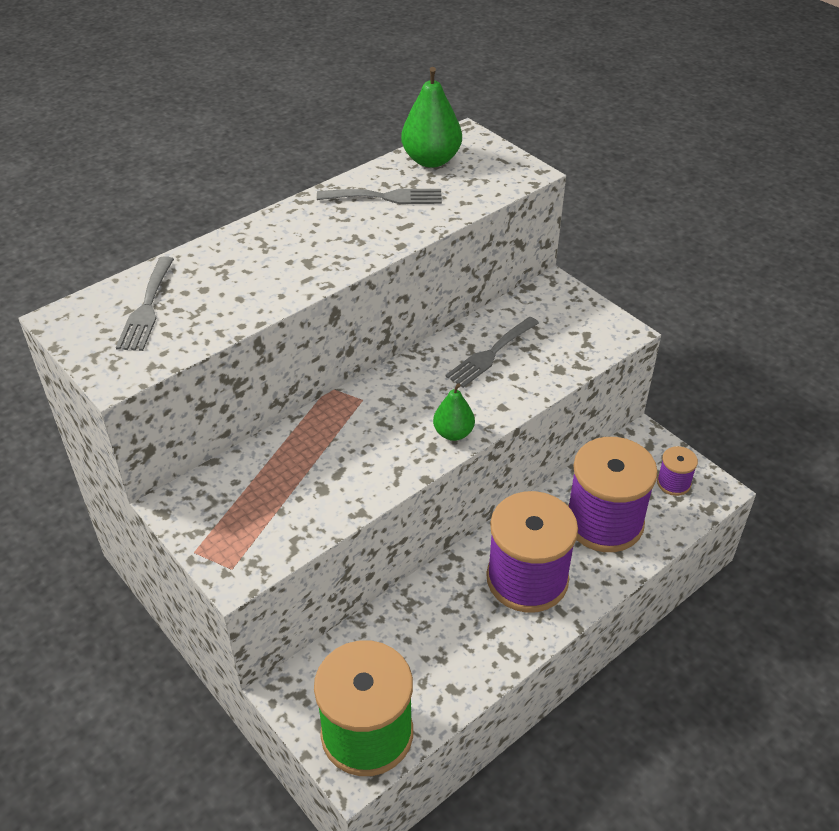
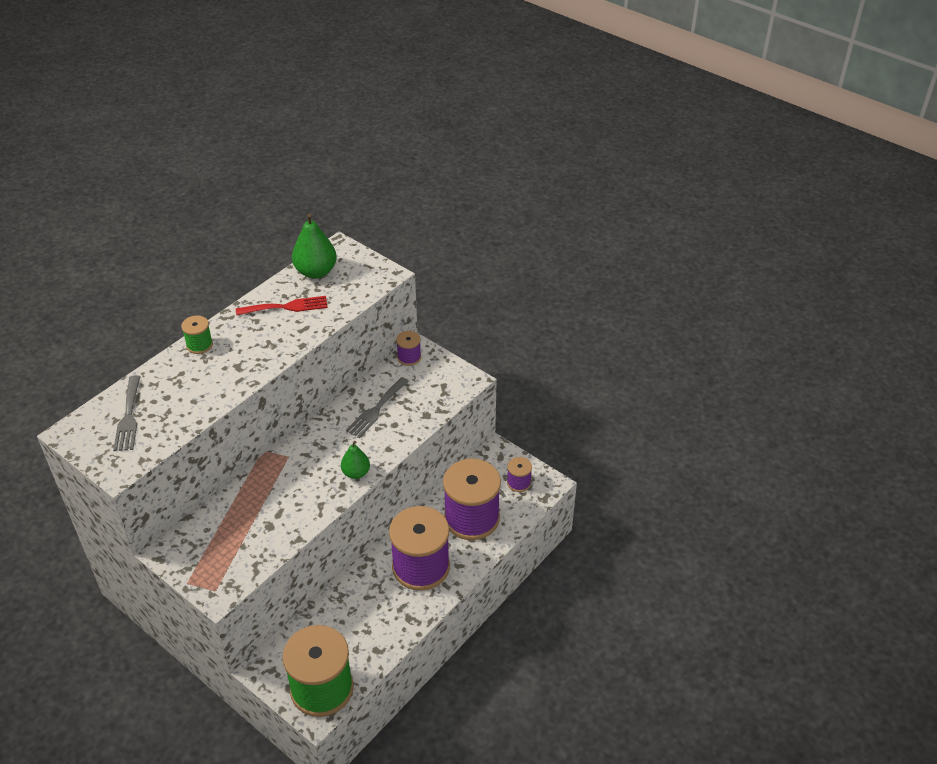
camera: 10 degrees left, 0 degrees up
grey fork [317,189,442,204] -> red fork [236,296,328,315]
none -> green spool [181,315,213,354]
none -> purple spool [396,331,421,366]

